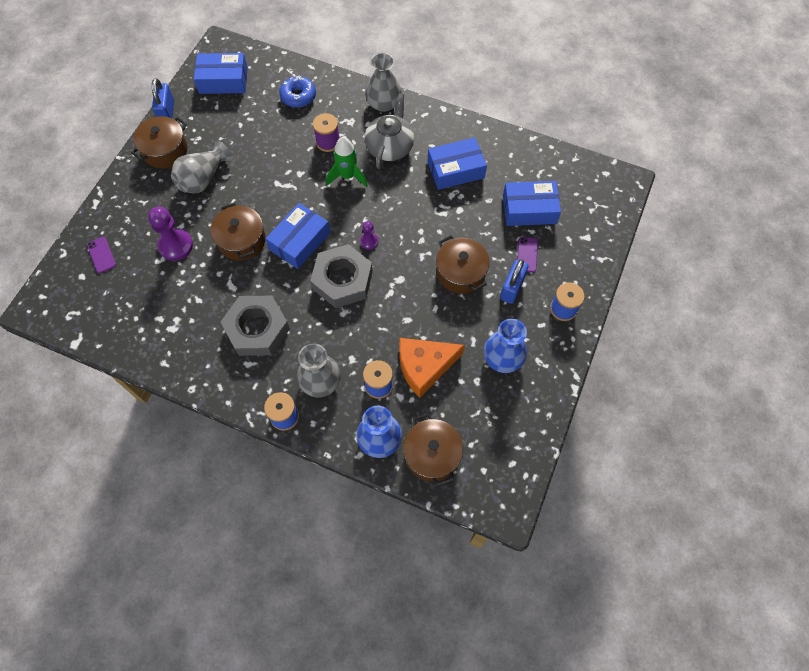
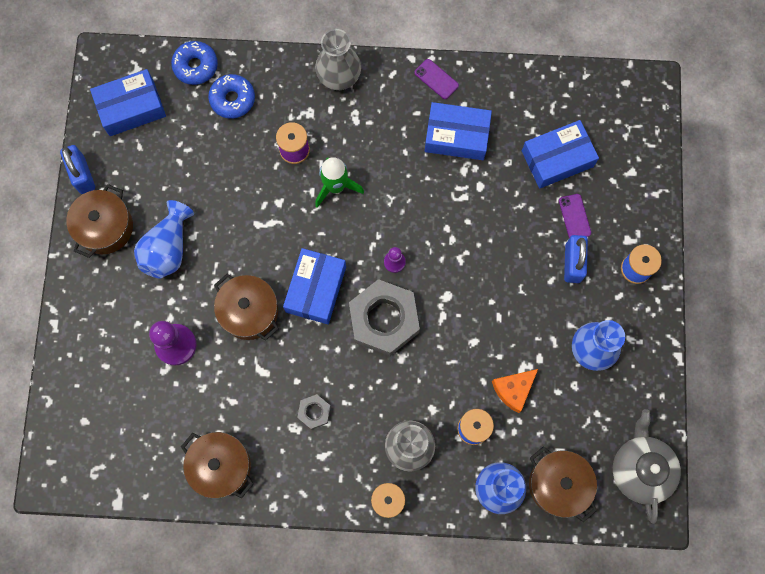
camera: 20 degrees left, 10 degrees up
purple phone [87,237,116,273] -> purple phone moved to [414,59,459,99]
grey vase [171,141,232,193] -> blue vase [134,200,194,278]
grey nut [221,296,290,356] -> grey nut [297,394,331,430], size x0.46
grey teapot [365,93,414,169] -> grey teapot moved to [613,409,681,524]
orange cheese [399,338,465,398] -> orange cheese [492,369,538,413], size x0.63
blue box [428,138,487,190] -> blue box turned 45 degrees clockwise [425,102,492,160]
brown pot [436,235,490,294] -> brown pot moved to [181,432,253,499]
none -> blue donut [171,41,218,85]

